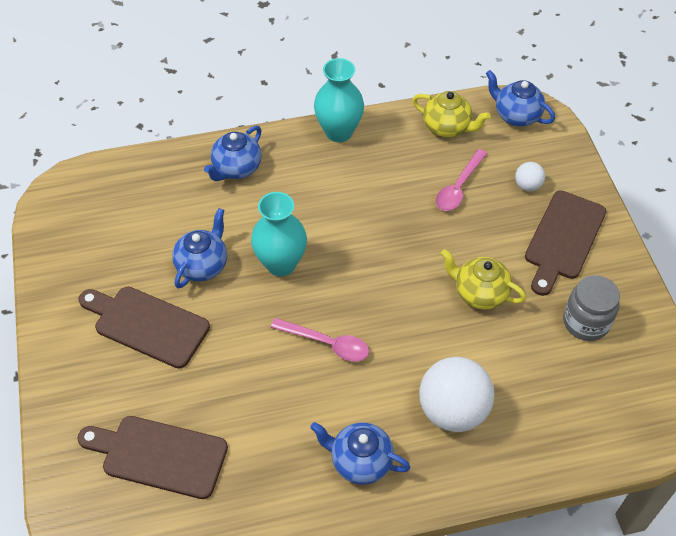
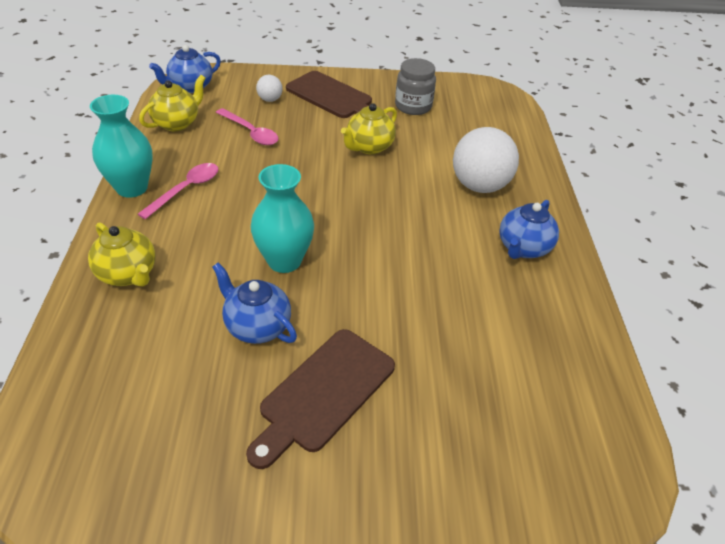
camera: 80 degrees left, 10 degrees down
brown cutting board [77,416,228,499] -> none
blue teapot [204,125,262,181] -> yellow teapot [88,222,156,287]
pink spoon [271,318,369,361] -> pink spoon moved to [138,163,218,220]

